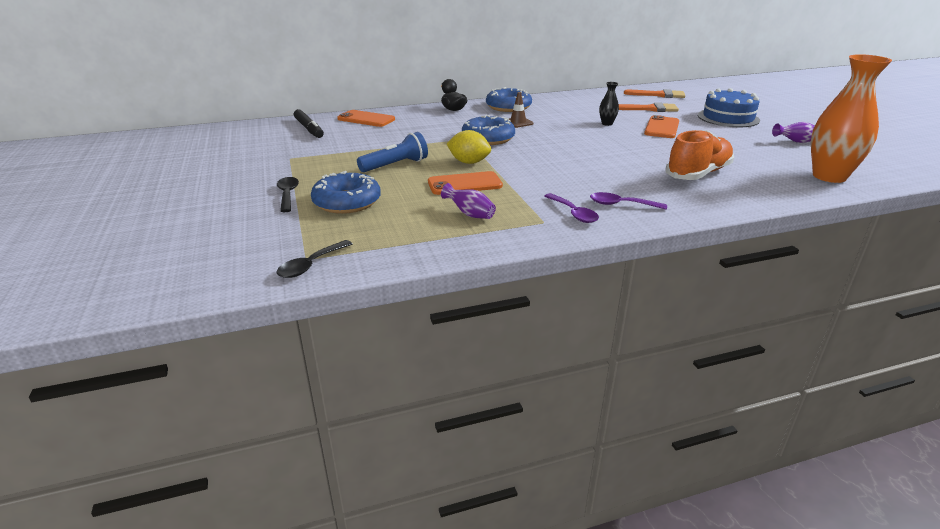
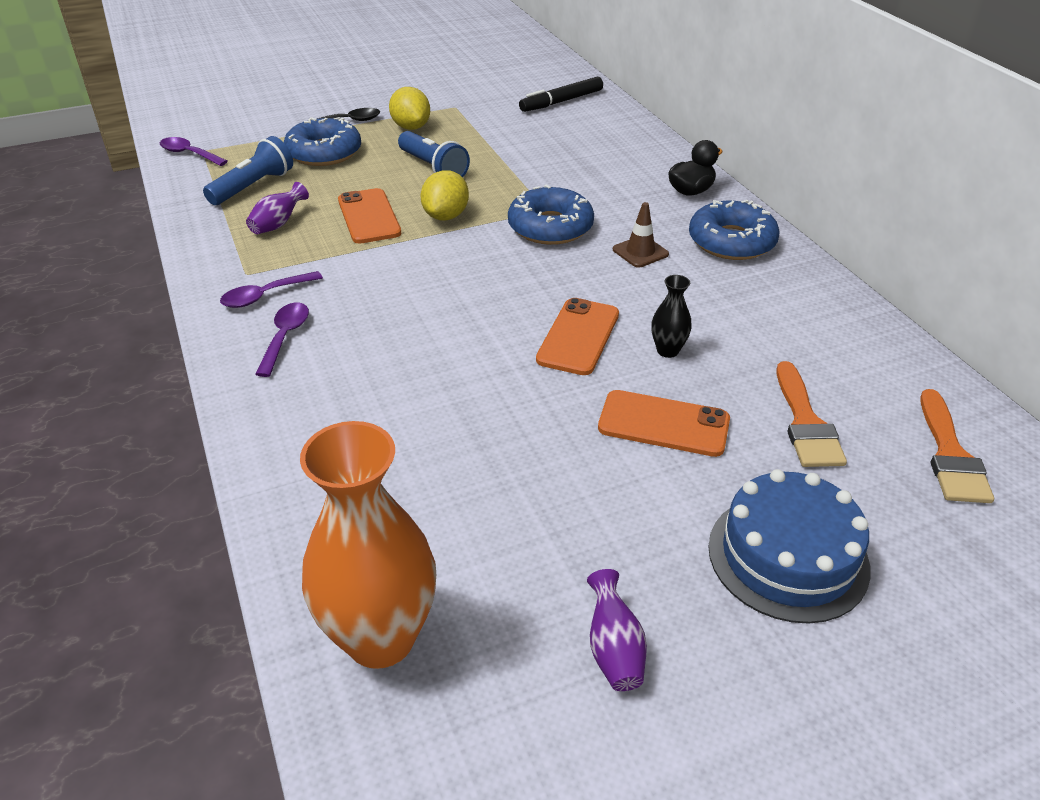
camera: 85 degrees right, 10 degrees up
black spoon [276,240,353,278] -> purple spoon [160,137,228,166]
orange phone [337,110,395,127] -> orange phone moved to [536,298,619,375]
orange shoe [665,130,734,180] -> none
none -> blue flashlight [203,136,293,205]
none -> yellow lemon [389,87,430,130]

